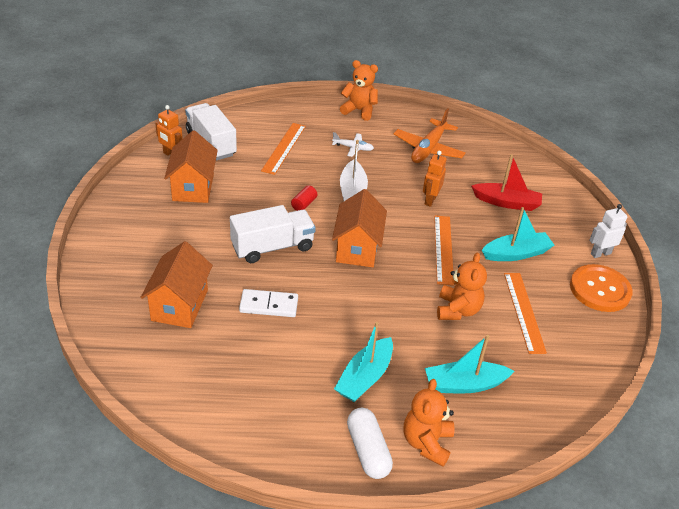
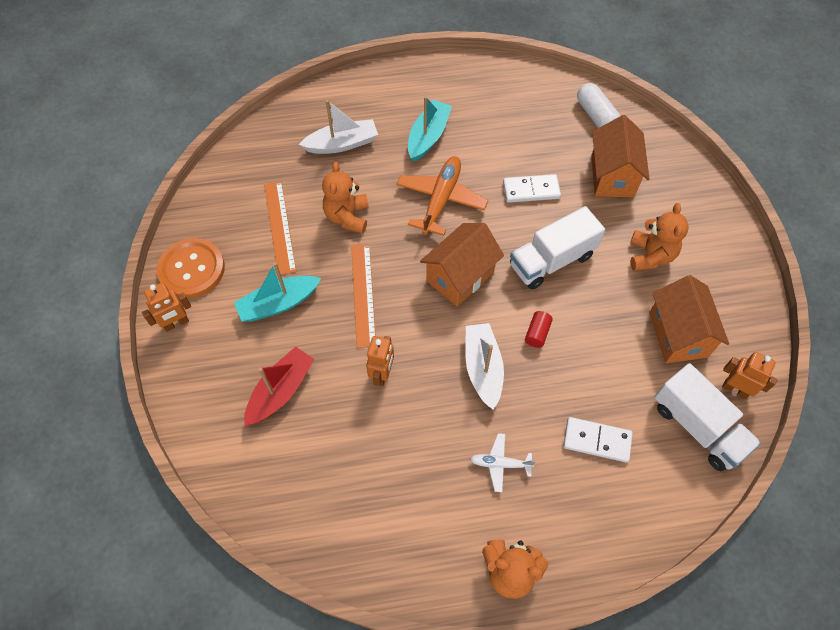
camera: 175 degrees right, 20 degrees up
orange ruler [261,123,306,175] -> white domino [563,417,633,462]
orange house [332,189,387,267] -> orange house turned 45 degrees clockwise [420,223,504,307]
white capsule [347,408,393,479] -> white capsule moved to [577,83,620,128]
orange plane [394,108,466,163] -> orange plane moved to [396,156,488,236]
orange teddy bear [404,379,454,467] -> orange teddy bear moved to [630,203,689,271]
turquoise boat [425,335,515,393] -> white boat [299,100,378,154]
red boat [471,154,542,211] -> red boat turned 120 degrees clockwise [244,346,314,426]
white robot [589,204,627,258] -> orange robot [142,282,191,332]

